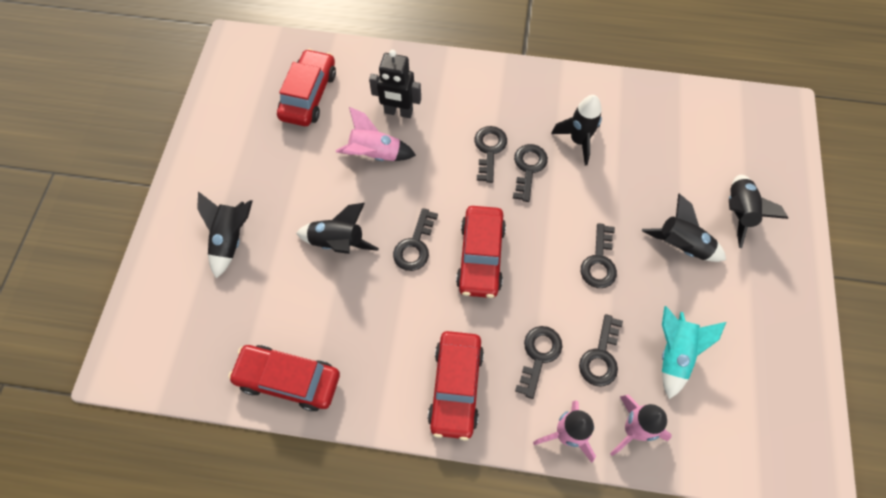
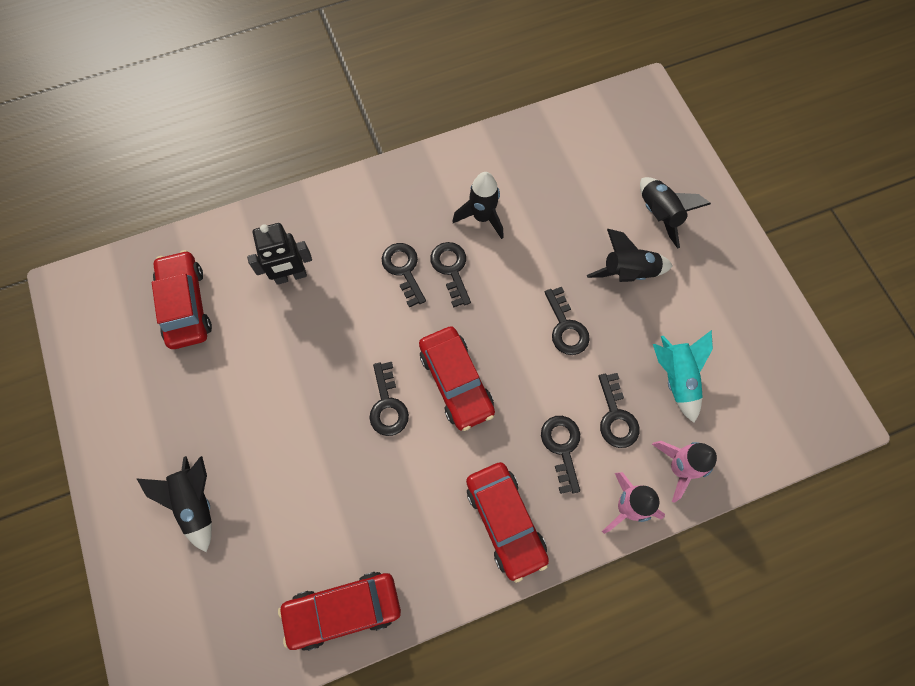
camera: 30 degrees left, 5 degrees up
black rocket [296,203,379,254] -> none
pink rocket [336,107,416,161] -> none

